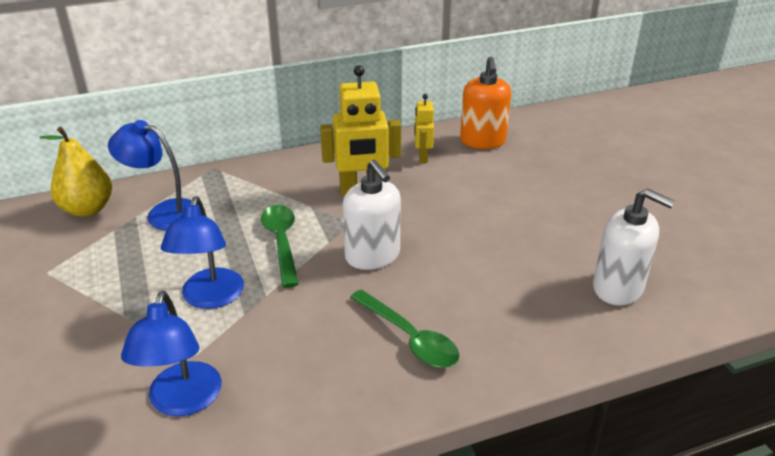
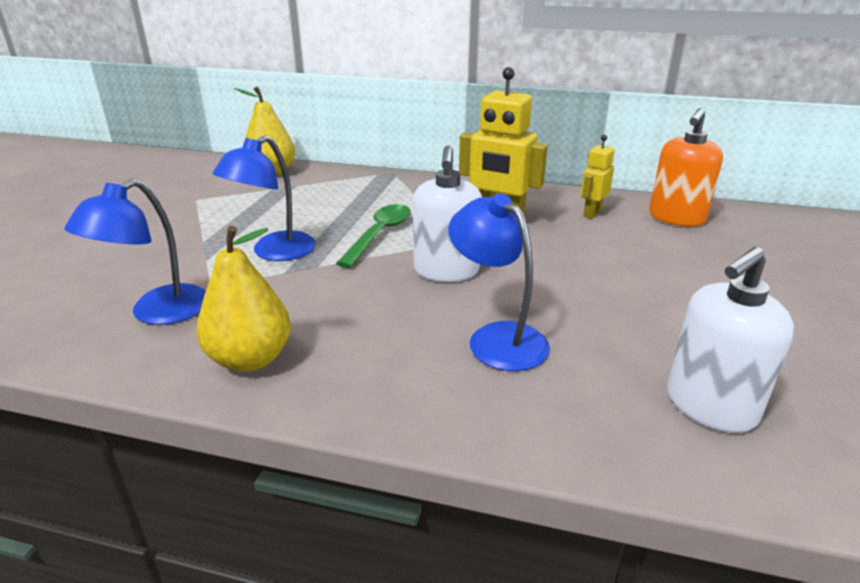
camera: 35 degrees right, 5 degrees down
blue lamp [108,120,192,231] -> blue lamp moved to [448,194,550,371]
green spoon [350,289,460,368] -> none
white soap dispenser [593,188,675,306] -> white soap dispenser turned 75 degrees clockwise [667,247,794,433]
none -> yellow pear [197,226,291,372]

